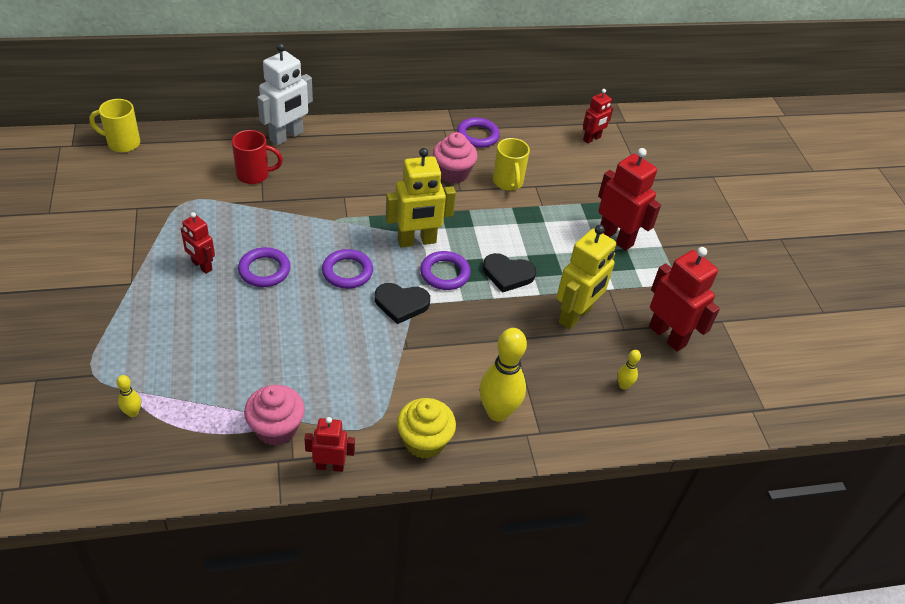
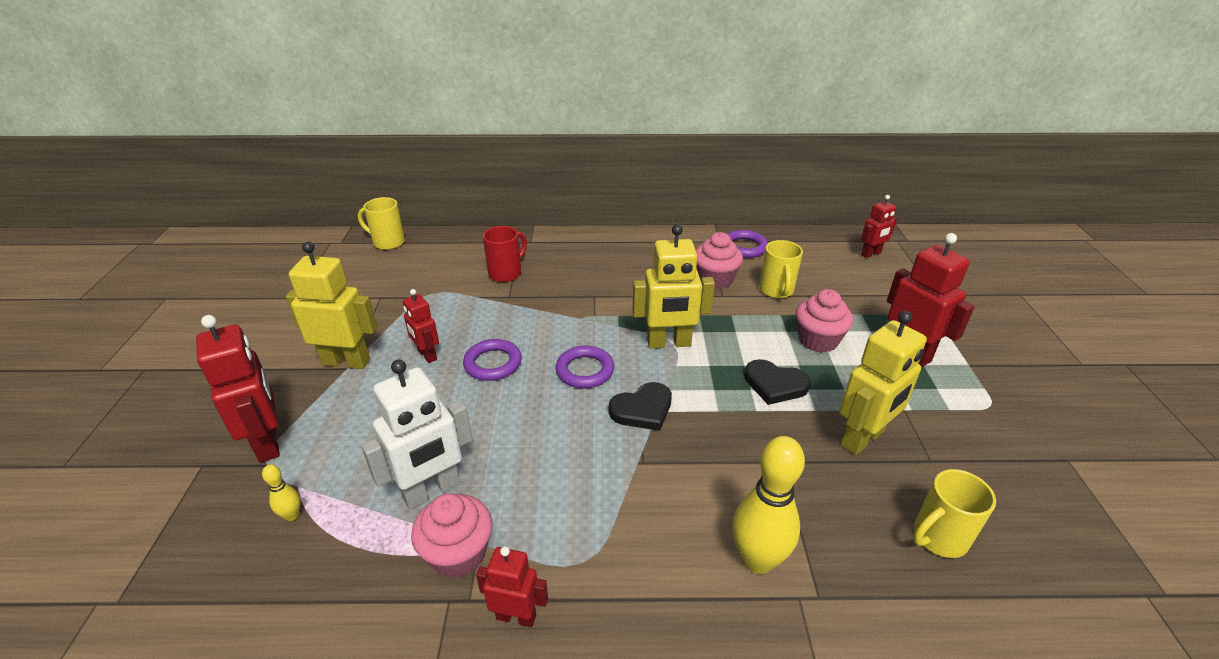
camera: 15 degrees right, 10 degrees down
red mug [232,130,283,184] -> red mug turned 60 degrees counterclockwise [483,226,527,282]
white robot [257,43,313,146] -> white robot moved to [361,359,473,509]
black heart [375,283,430,324] -> black heart turned 45 degrees counterclockwise [609,382,672,431]
yellow cupcake [397,398,456,459] -> none
purple ring [420,251,471,290] -> none
yellow bowling pin [617,350,641,390] -> yellow mug [913,469,996,558]
red robot [649,247,720,352] -> red robot moved to [196,315,280,463]
none -> yellow robot [286,242,377,369]
none -> pink cupcake [796,289,853,353]

